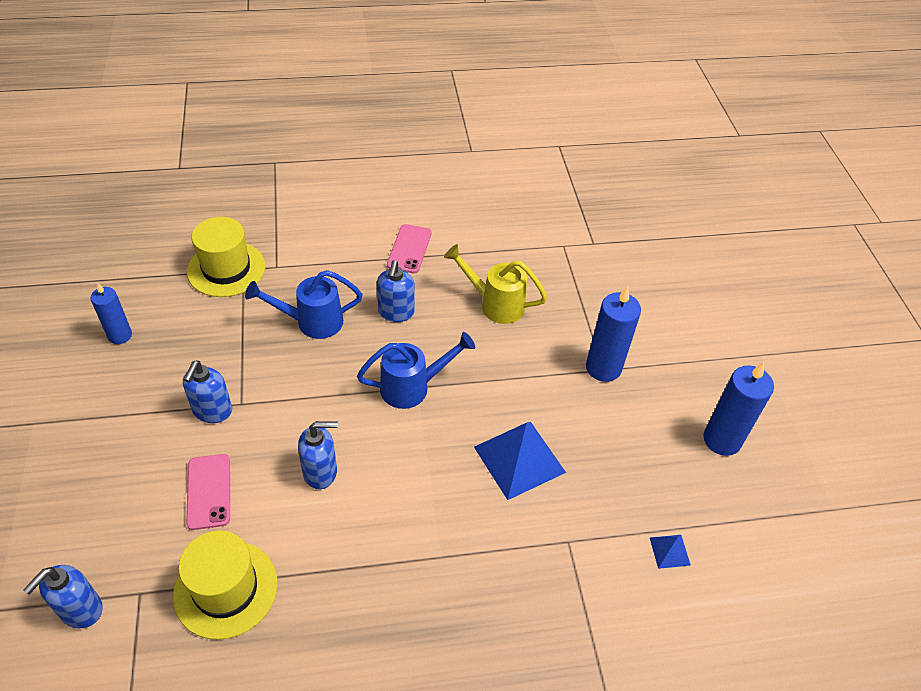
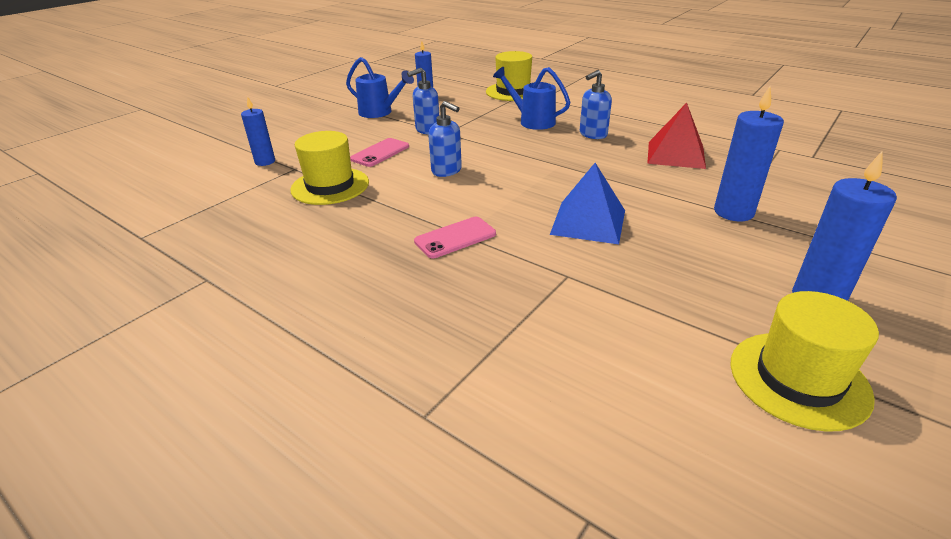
camera: 50 degrees right, 15 degrees down
blue soap dispenser [23,565,103,628] -> blue candle [241,96,275,166]
blue watering can [357,332,475,409] -> blue watering can moved to [346,57,414,118]
pink phone [387,224,432,274] -> pink phone moved to [414,217,496,258]
yellow watering can [444,244,547,324] -> red pyramid [647,103,706,169]
blue pyramid [650,535,691,569] -> none
none -> yellow hat [731,291,879,432]

